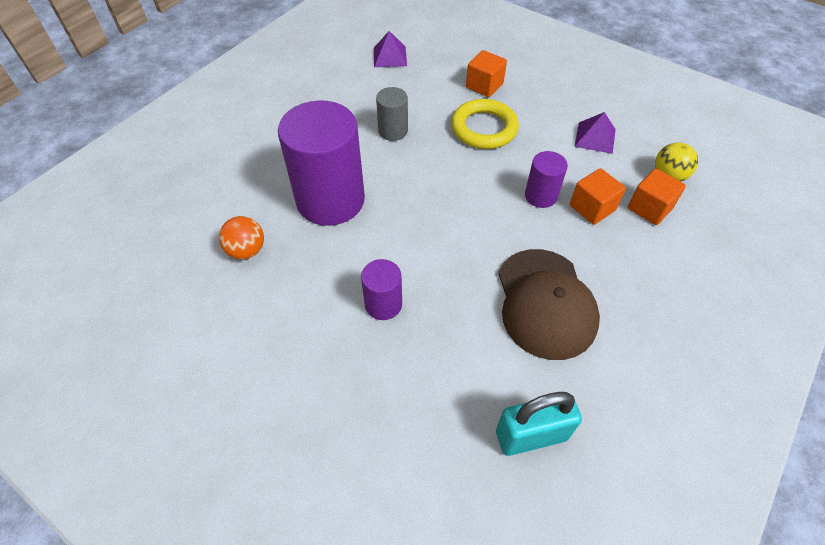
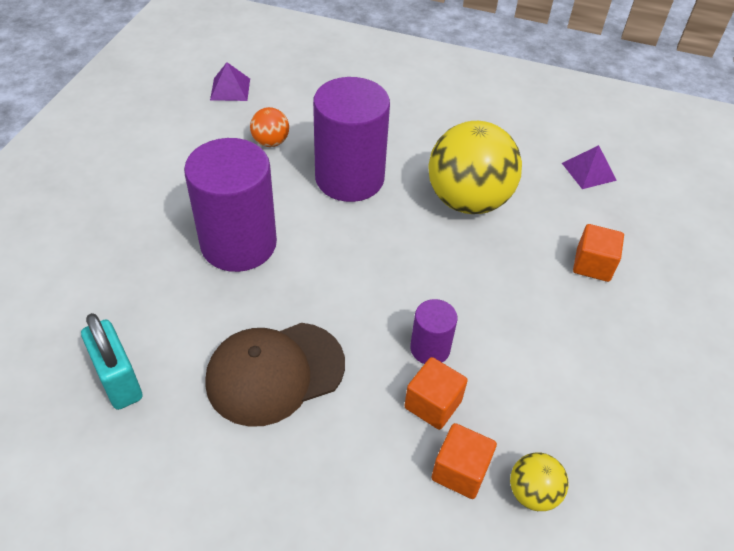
camera: 70 degrees right, 5 degrees down
purple cylinder [361,259,402,320] -> purple cylinder [184,138,277,272], size x2.08
grey cylinder [376,87,408,141] -> yellow ball [428,121,522,214]
yellow ring [451,99,519,149] -> none
purple pyramid [575,112,616,154] -> purple pyramid moved to [210,62,250,101]

